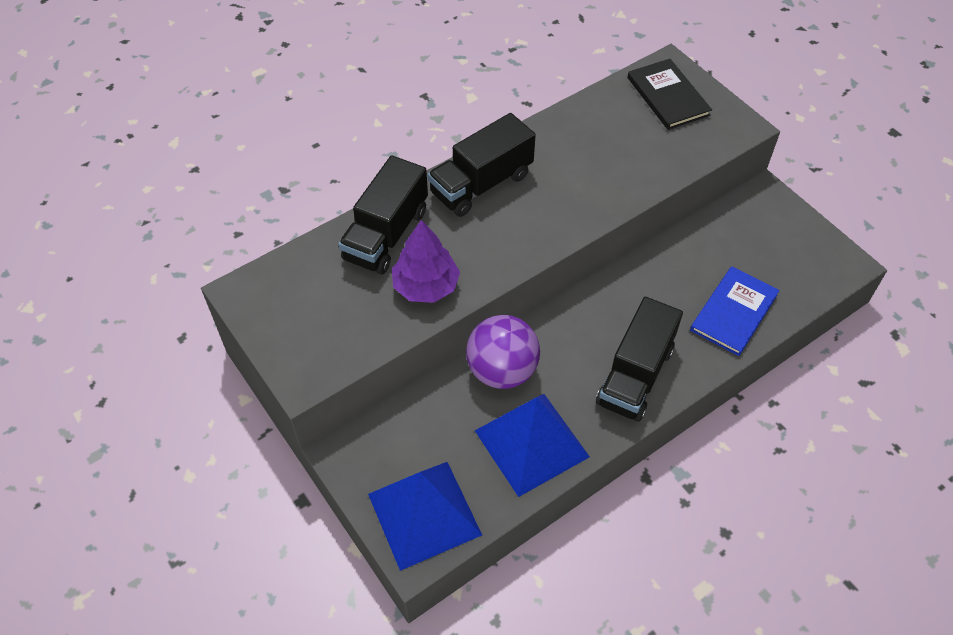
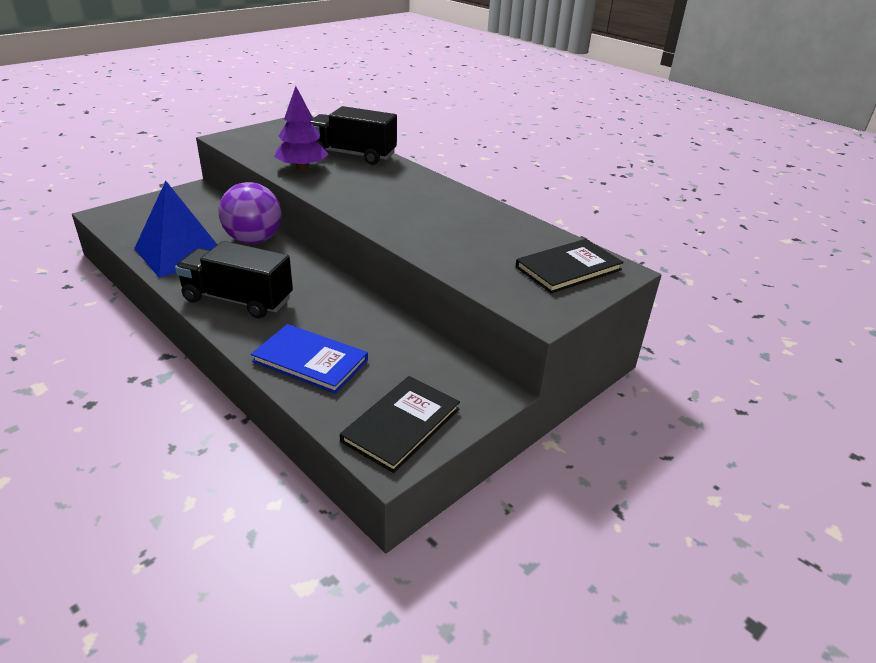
camera: 80 degrees right, 20 degrees down
blue pyramid [368,462,482,571] -> none
black truck [428,113,536,217] -> none
none -> black book [340,376,460,473]

